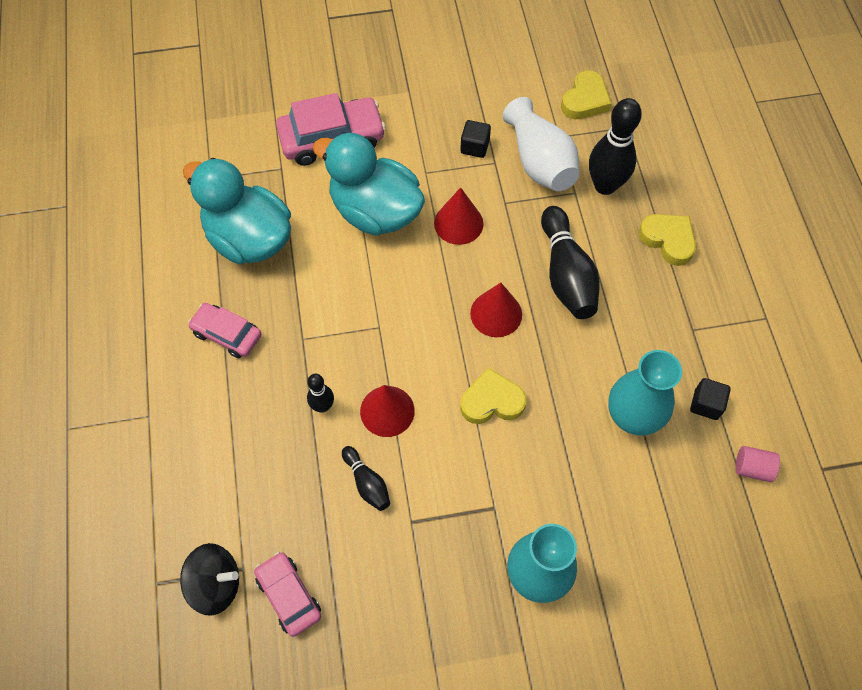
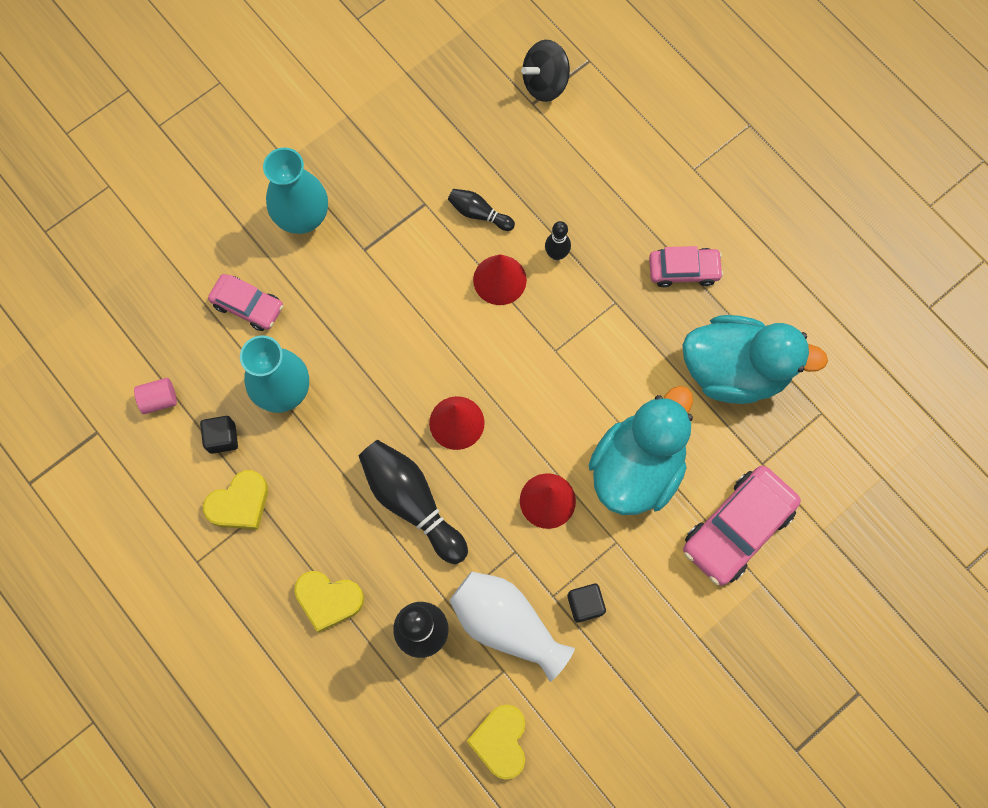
camera: 150 degrees right, 10 degrees up
pink car [254,552,321,637] -> pink car moved to [208,274,283,331]
turquoise duck [313,132,425,236] -> turquoise duck turned 60 degrees counterclockwise [588,386,693,515]
yellow heart [460,368,527,424] -> yellow heart moved to [203,470,268,529]

